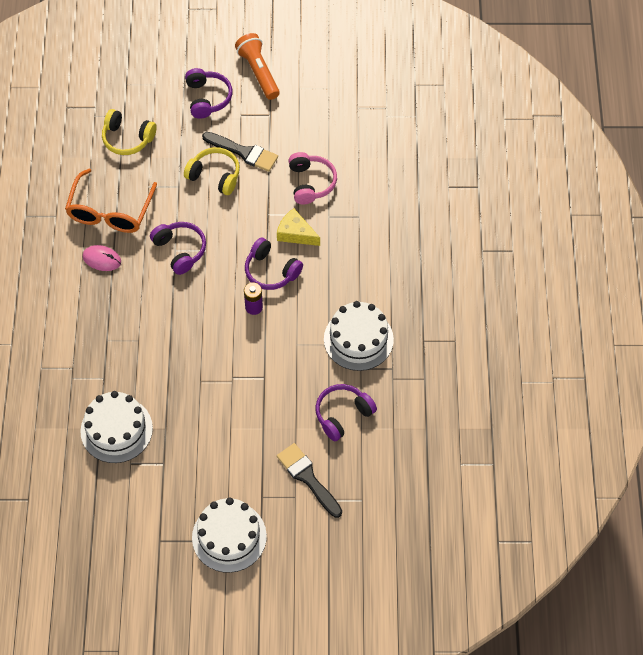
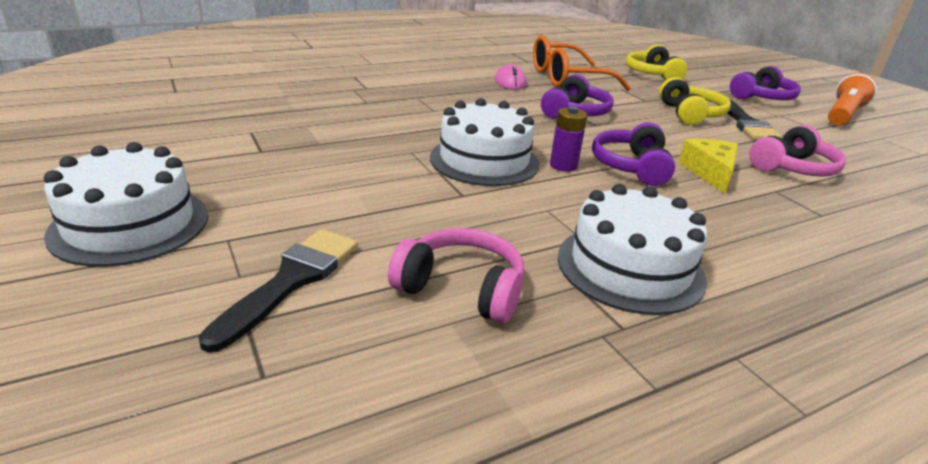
camera: 60 degrees right, 30 degrees down
white cake [80,391,153,463] -> white cake moved to [430,98,540,186]
purple headphones [315,384,377,441] -> pink headphones [388,228,524,324]

